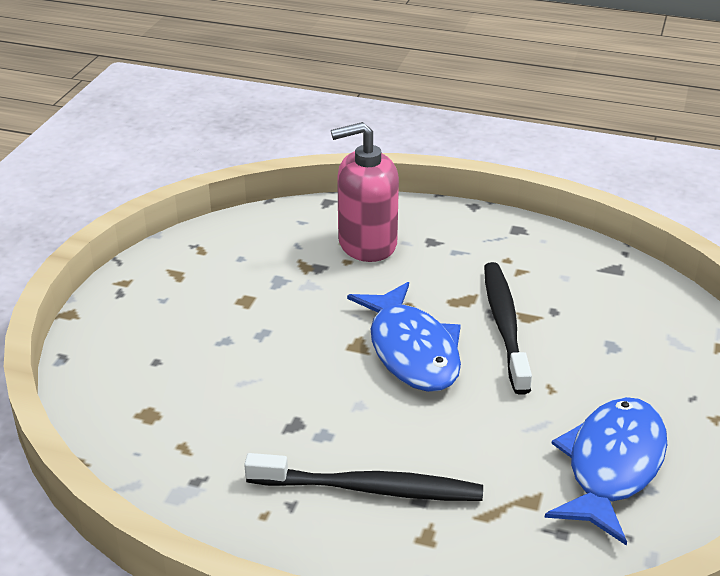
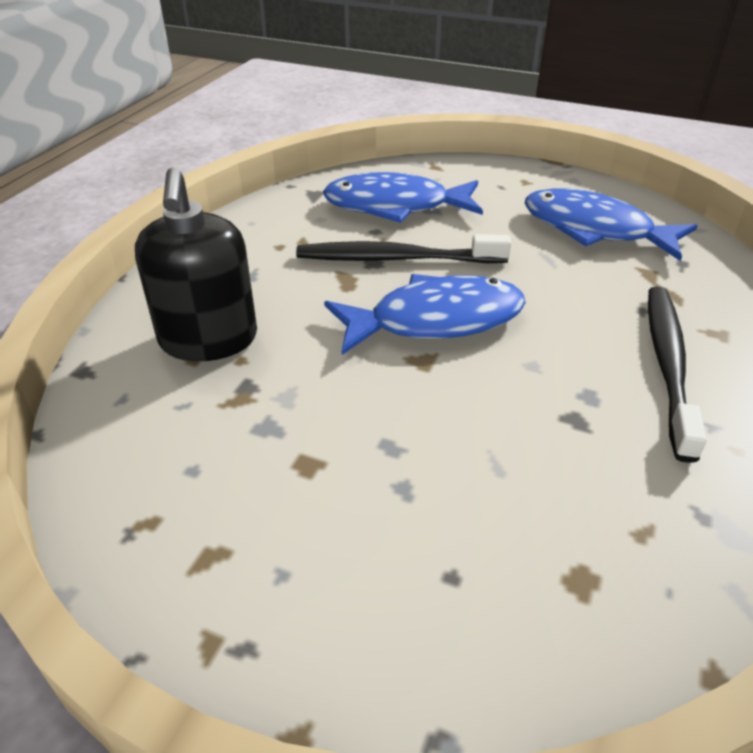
camera: 85 degrees left, 5 degrees up
pink soap dispenser [331,122,399,262] -> black soap dispenser [135,168,257,361]
none -> blue fish [323,172,483,223]

